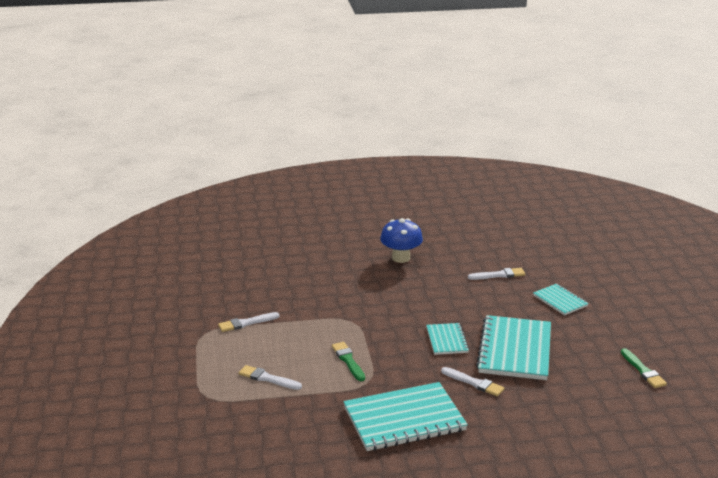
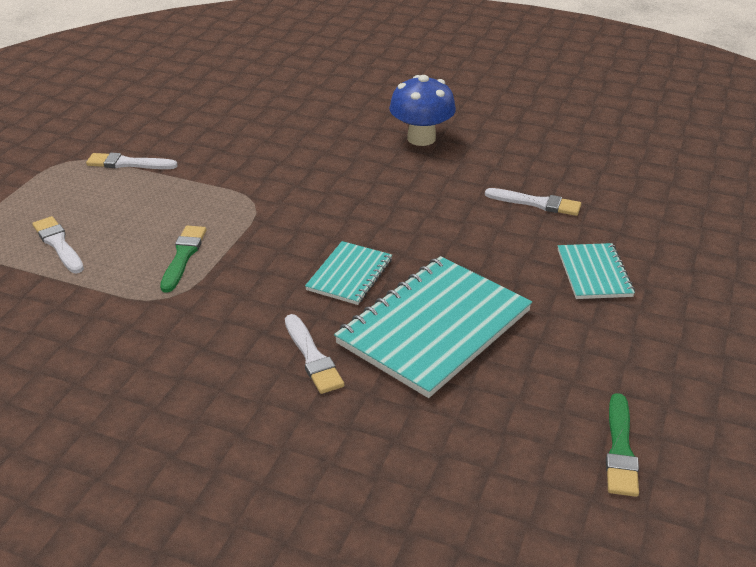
camera: 30 degrees right, 10 degrees up
turquoise notebook [343,382,468,451] -> none

